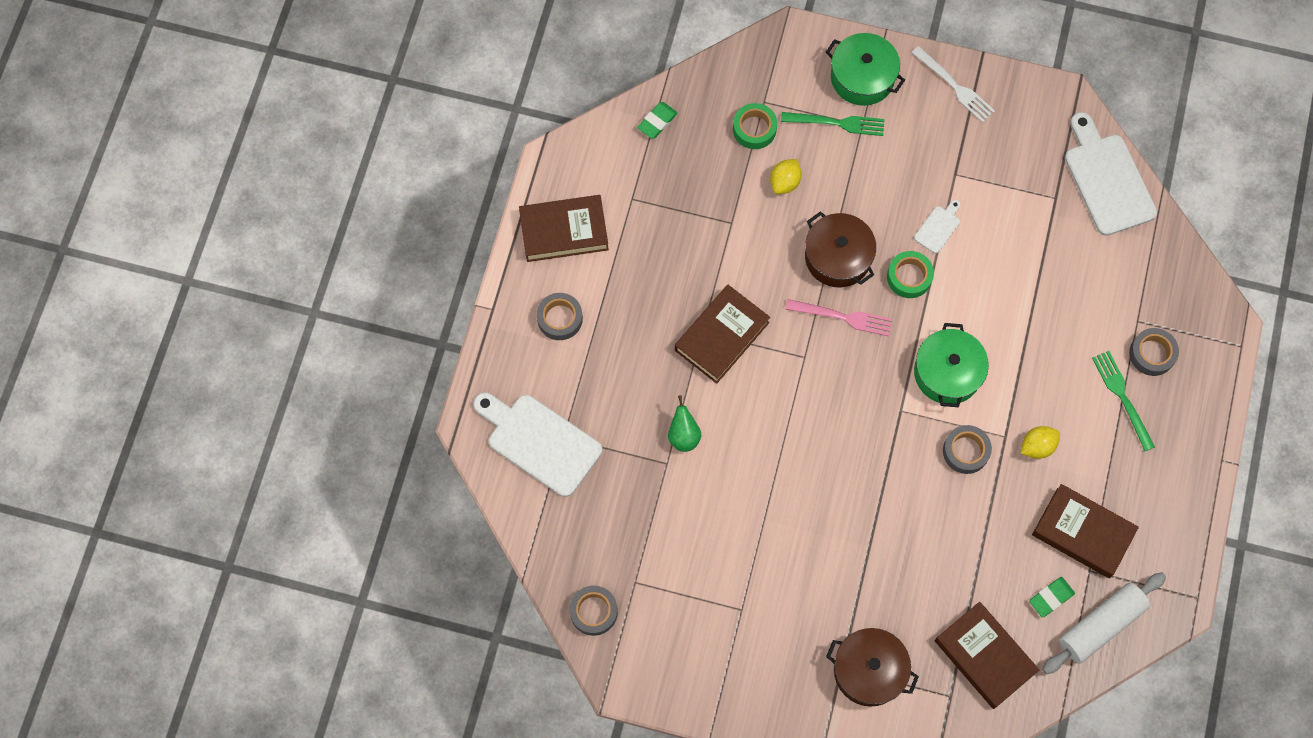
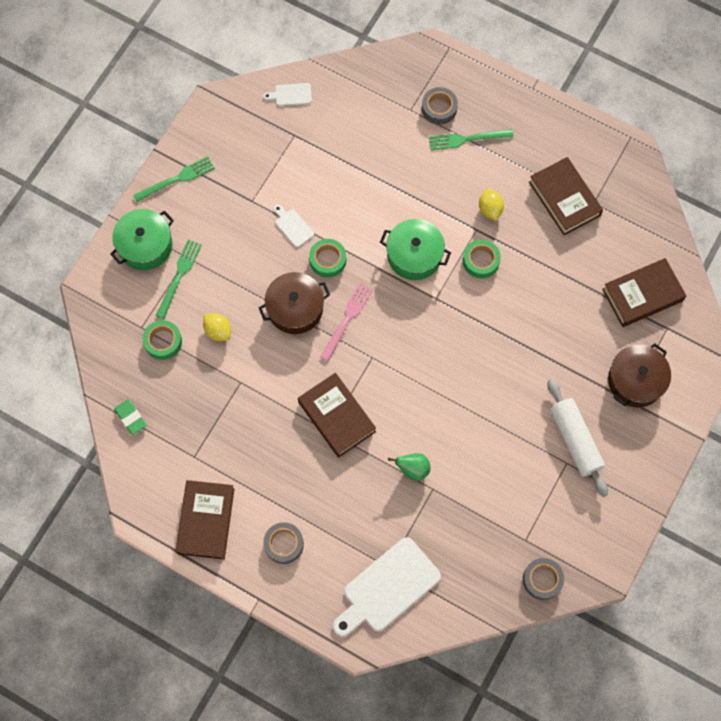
camera: 75 degrees left, 0 degrees up
white fork [911,46,995,123] -> green fork [133,156,215,202]
grey tape [943,425,992,474] -> green tape [463,240,501,278]
green eraser [1029,577,1075,618] -> none
brown book [1032,484,1139,578] -> brown book turned 75 degrees counterclockwise [529,157,603,235]
white rolling pin [1042,572,1166,674] -> white rolling pin moved to [548,379,608,497]
white cutting board [1065,112,1157,236] -> white cutting board [263,83,312,106], size x0.46

